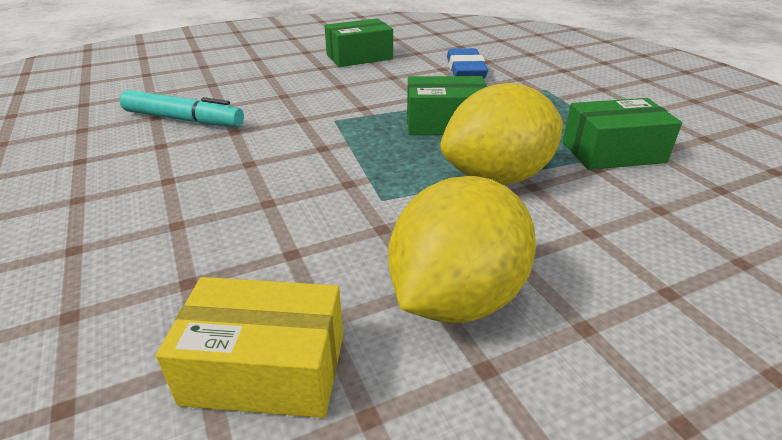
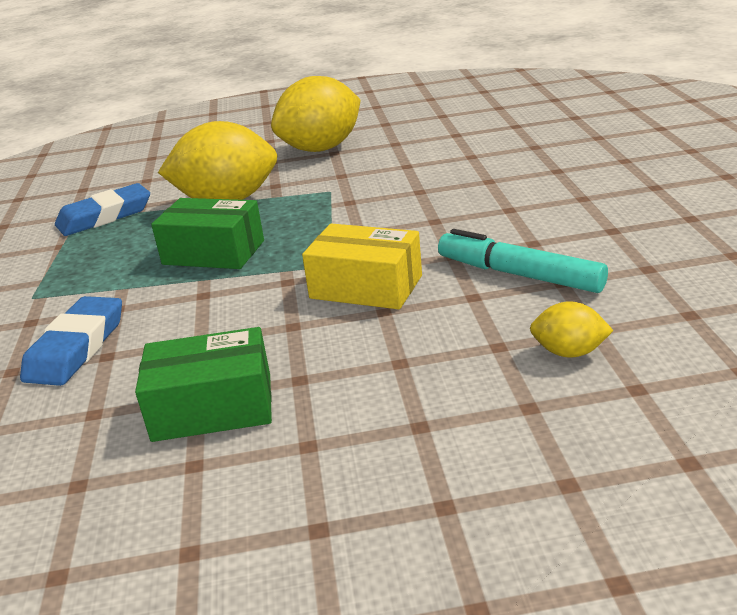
camera: 160 degrees left, 5 degrees down
yellow box [156,277,343,418] -> yellow box moved to [302,223,422,309]
green box [562,98,682,170] -> blue eraser [55,183,150,236]
none -> yellow lemon [530,301,614,358]

